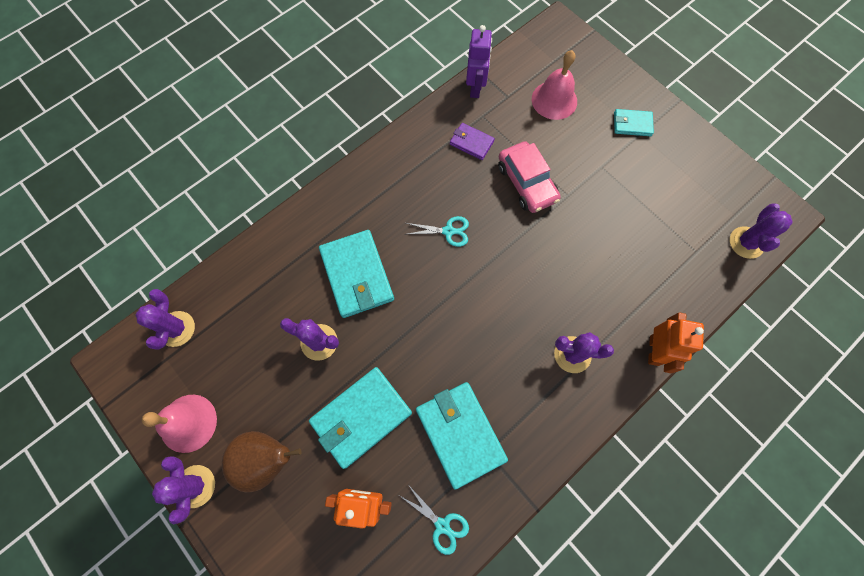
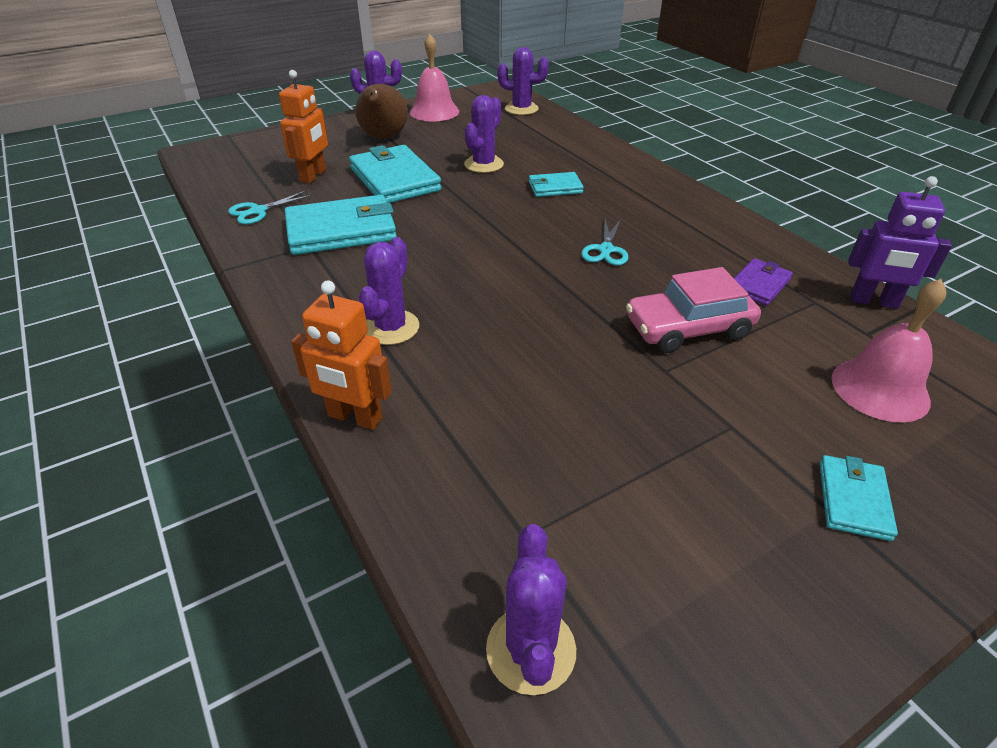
camera: 100 degrees right, 30 degrees down
turquoise wallet [319,230,394,318] -> turquoise wallet [529,172,584,197], size x0.53
purple cactus [730,203,792,259] -> purple cactus turned 60 degrees clockwise [486,524,576,695]

